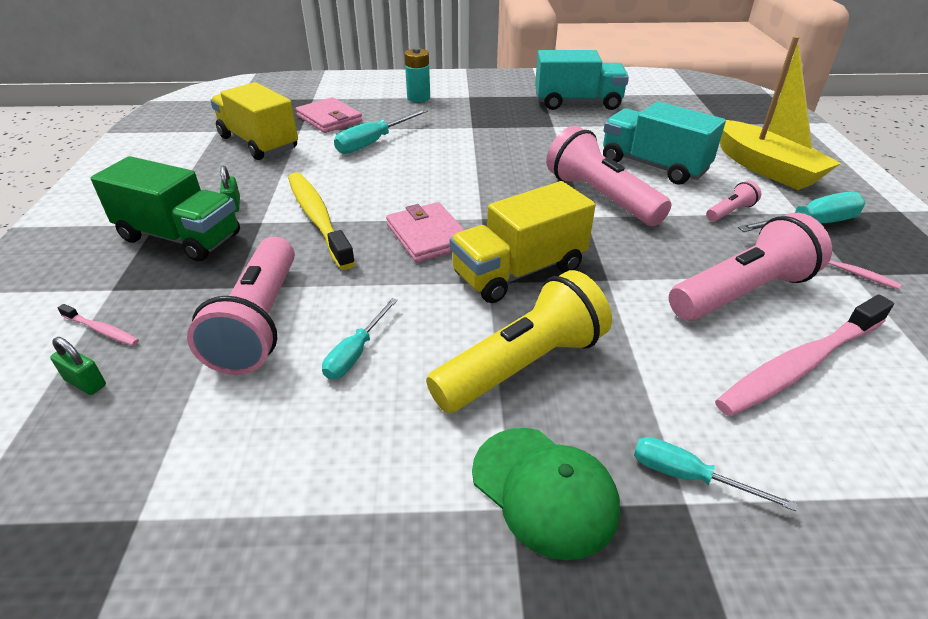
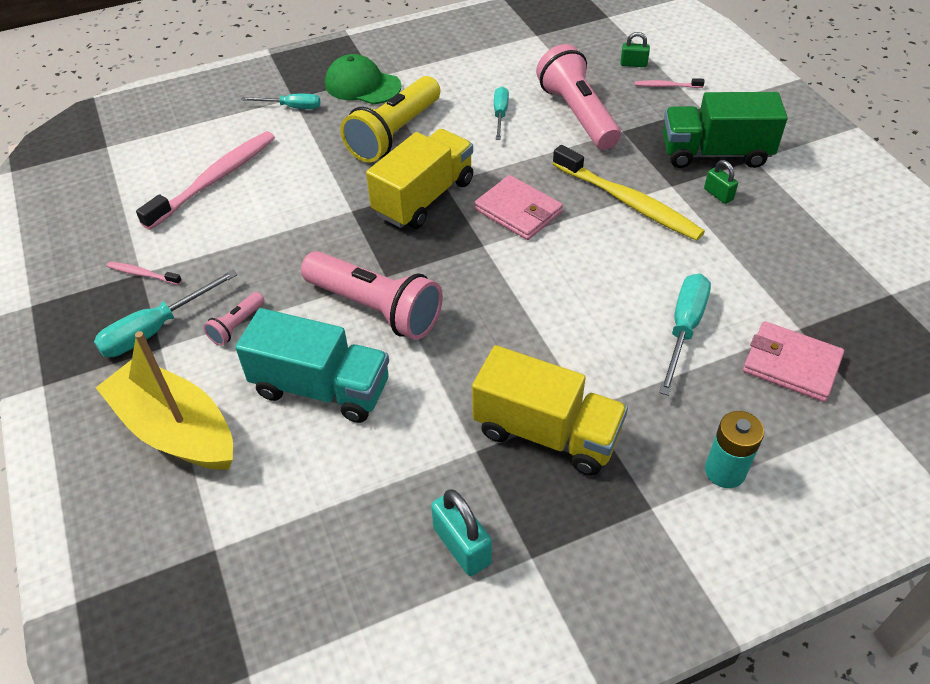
camera: 160 degrees right, 10 degrees up
yellow truck [210,82,298,160] -> yellow truck moved to [472,345,628,475]
turquoise truck [535,50,629,110] -> turquoise padlock [431,490,492,576]
pink flashlight [669,213,832,321] -> none

